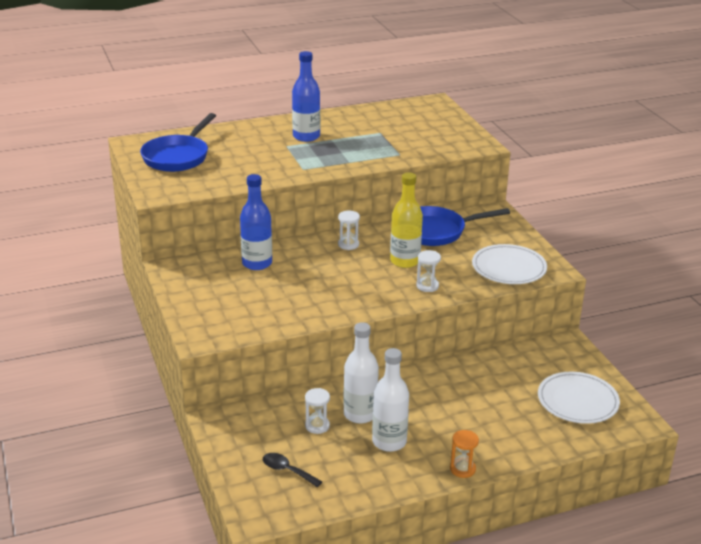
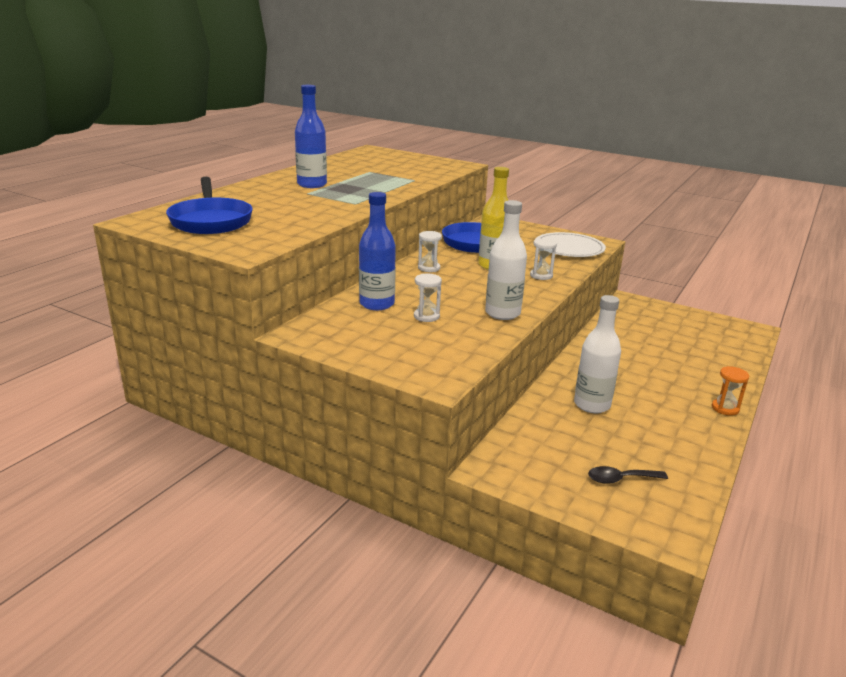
camera: 40 degrees left, 5 degrees down
white hourglass [305,388,330,434] -> white hourglass moved to [414,274,442,322]
white bottle [372,348,409,452] -> white bottle moved to [485,200,527,320]
white plate [538,372,620,424] -> none

